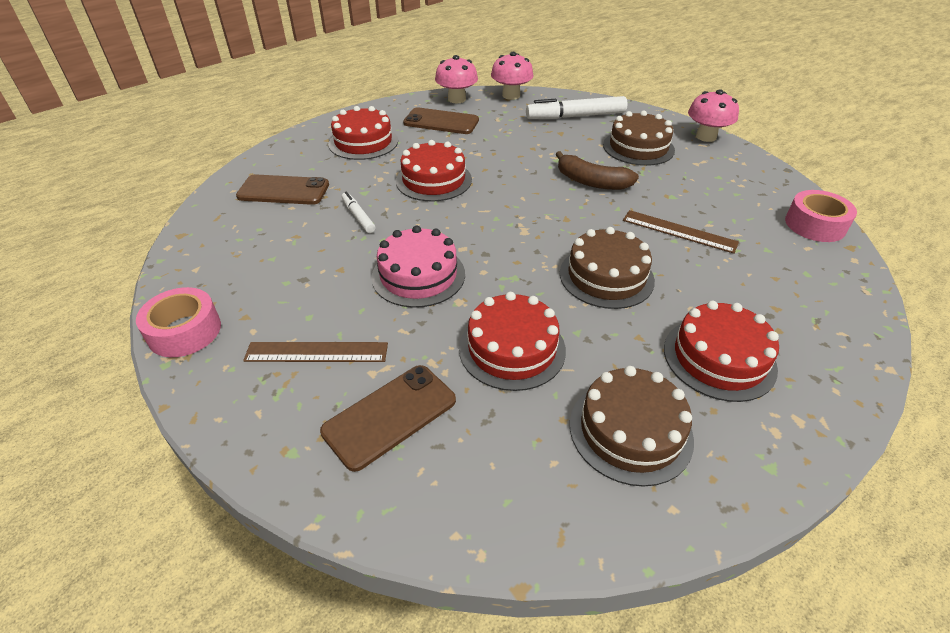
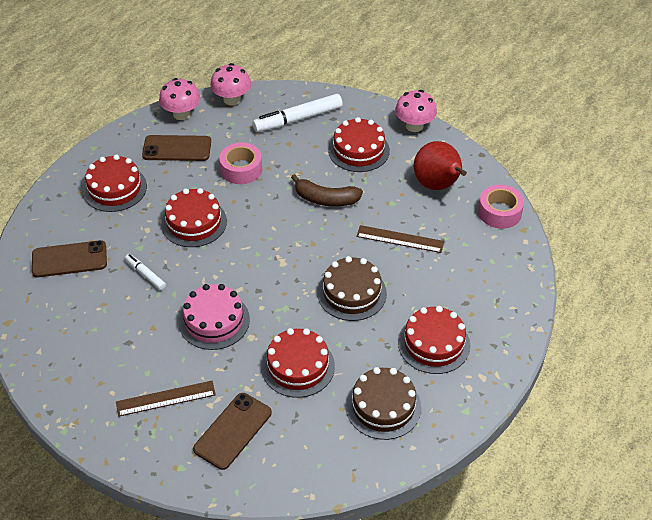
camera: 15 degrees left, 5 degrees up
pink tape [136,287,221,357] -> pink tape moved to [219,143,262,184]
brown cake [603,110,675,166] -> red cake [328,117,390,172]
none -> red pear [414,141,467,190]

